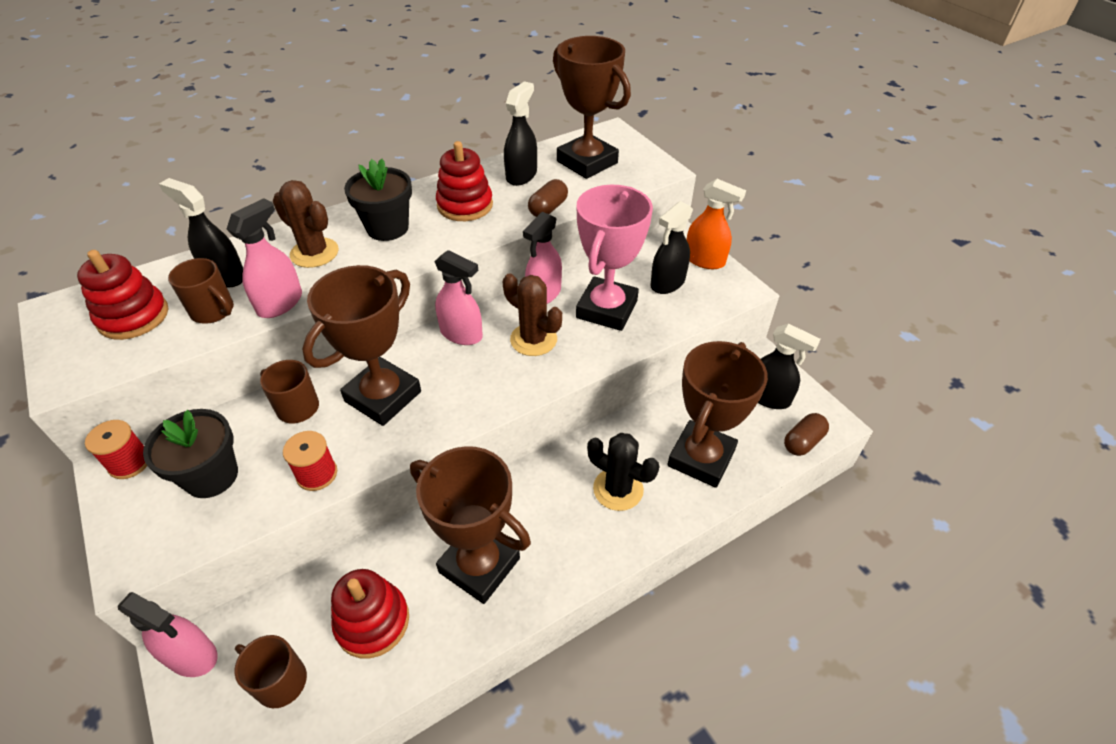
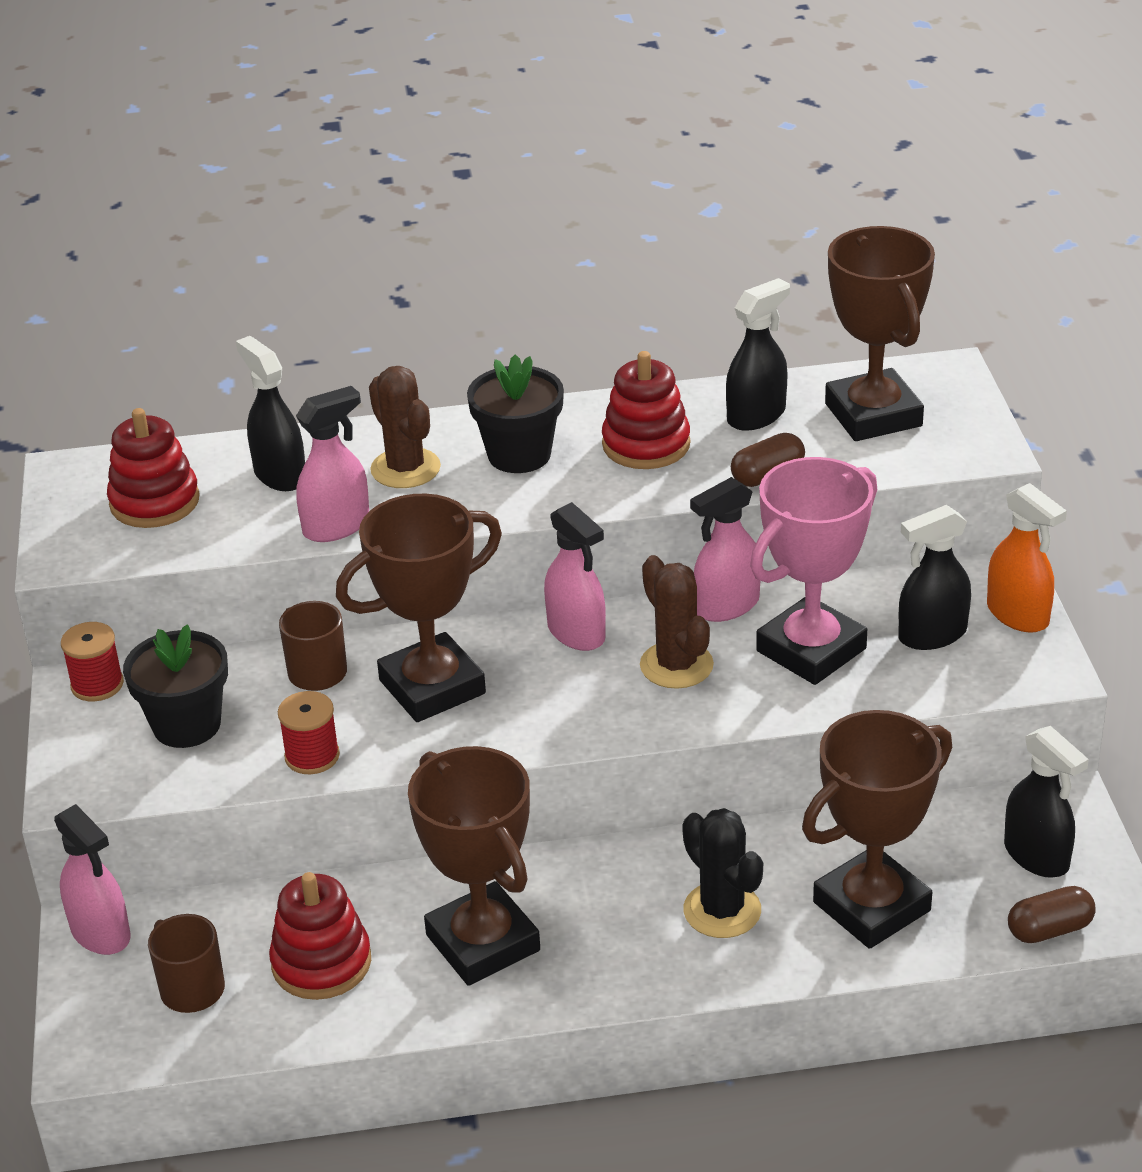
camera: 25 degrees right, 10 degrees down
brown mug [168,258,234,324] -> none

